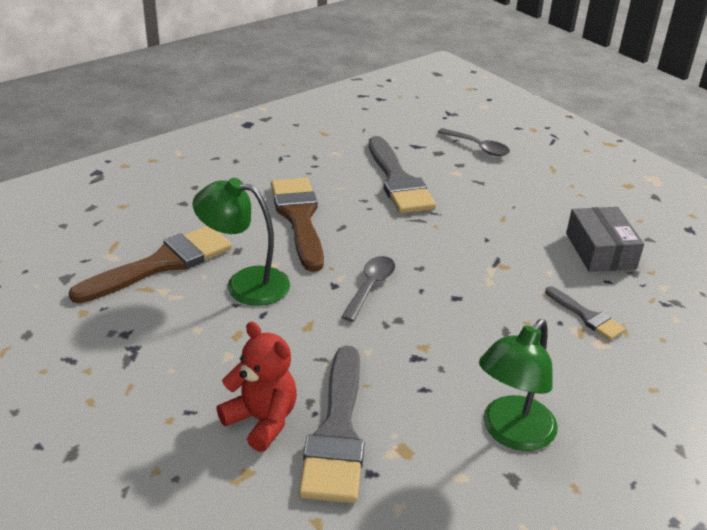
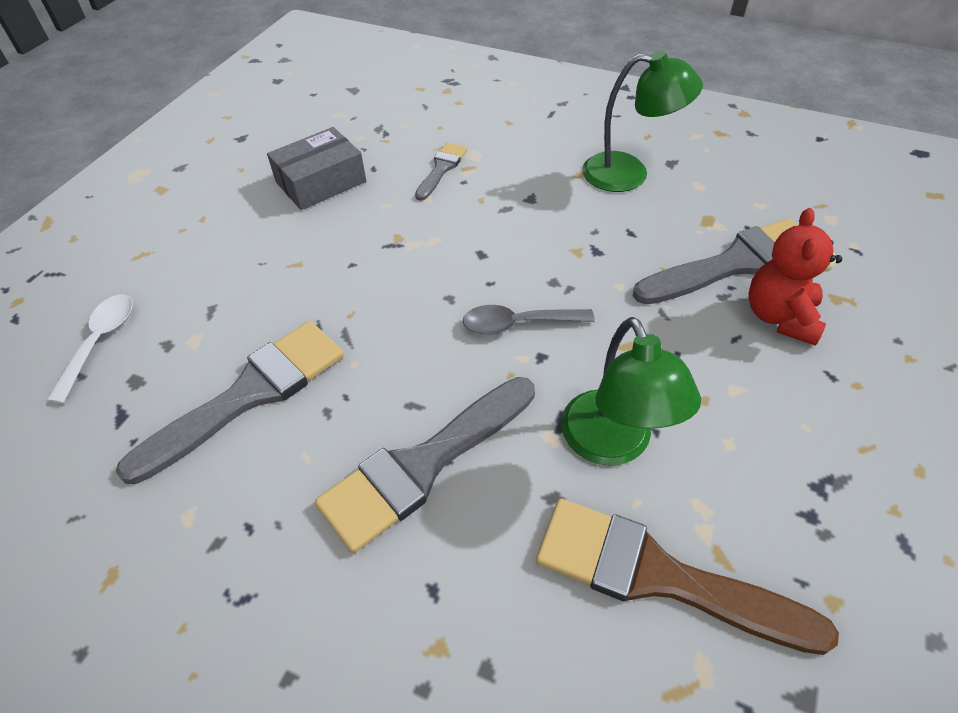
camera: 115 degrees left, 15 degrees up
brown brush [271,178,324,272] -> grey brush [315,377,535,553]
grey spoon [438,128,510,156] -> white spoon [47,294,133,403]

